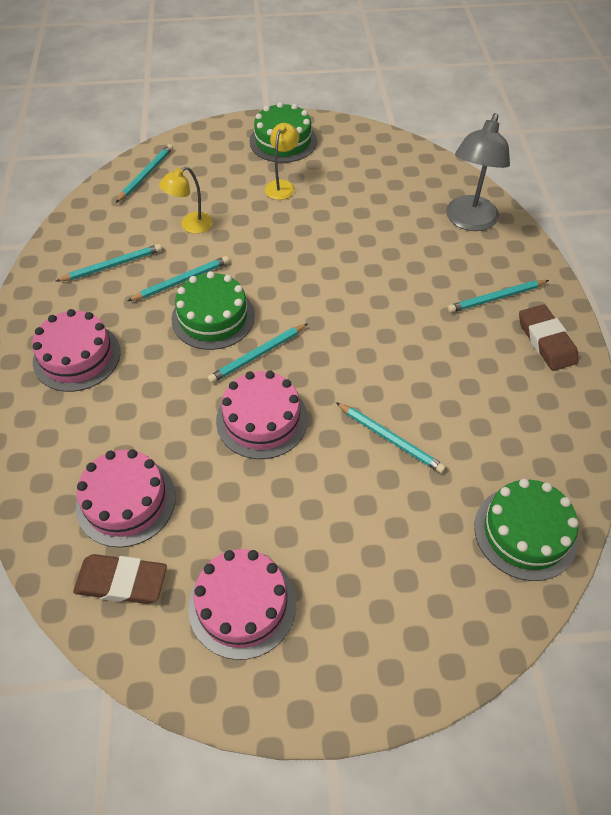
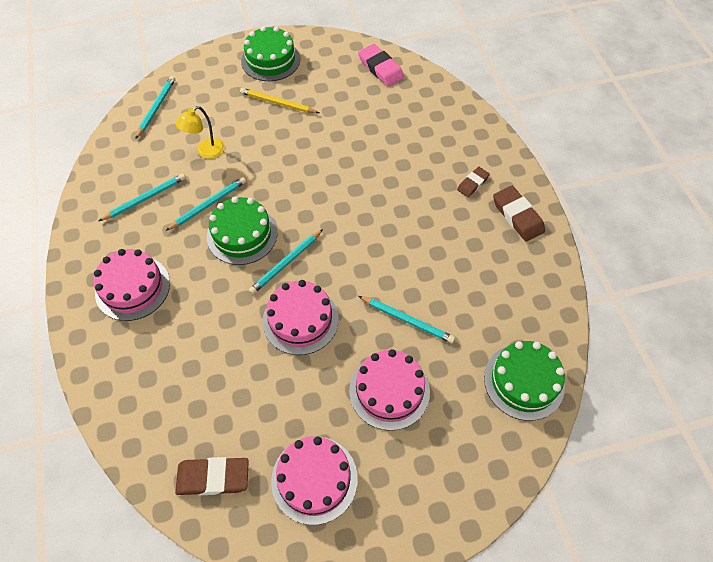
camera: 10 degrees left, 5 degrees up
pink cake [76,449,176,548] -> pink cake moved to [349,349,430,431]
yellow lamp [265,123,299,200] -> yellow pencil [240,88,319,113]
grey lamp [446,113,510,231] -> none
turquoise pencil [448,280,549,313] -> brown eraser [457,167,490,197]
none -> pink eraser [358,44,404,87]

